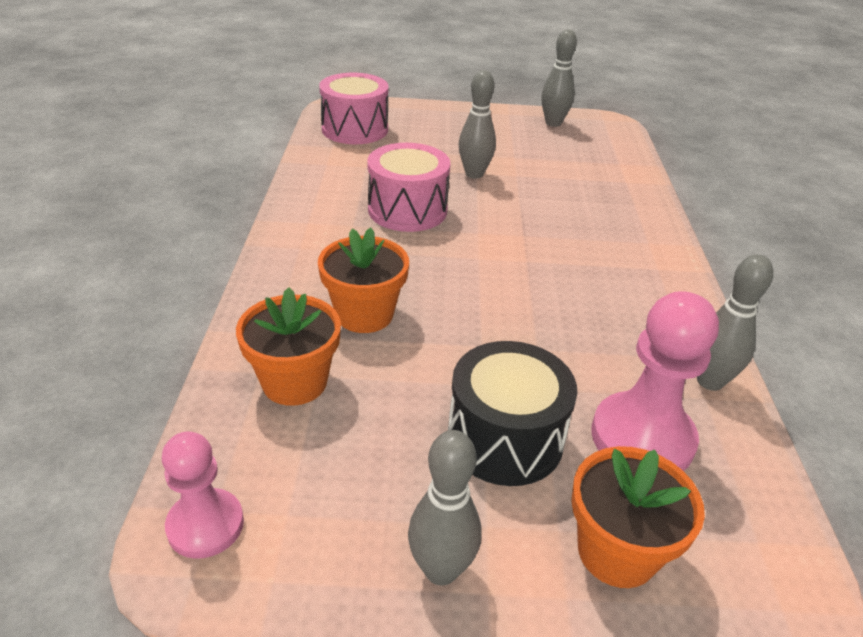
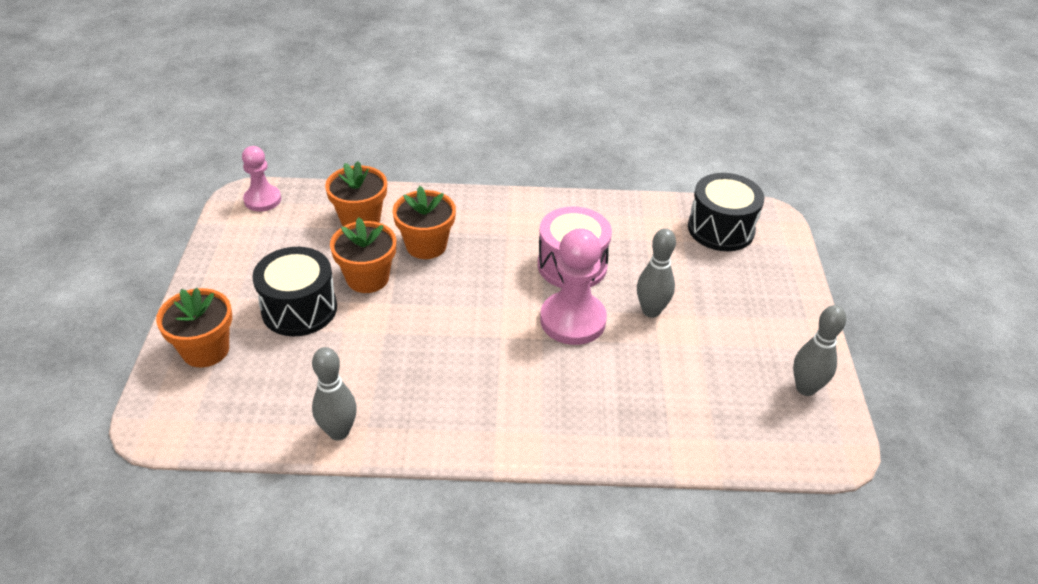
camera: 90 degrees right, 5 degrees up
pink drum [319,73,389,144] -> black drum [688,173,764,251]
grey bowling pin [408,430,482,586] -> none
pink pawn [591,291,719,471] -> pink pawn moved to [540,228,607,345]
none -> orange flower pot [330,217,396,293]

